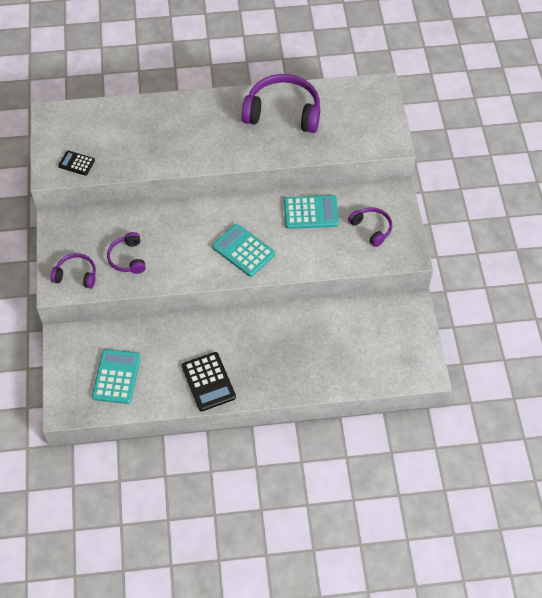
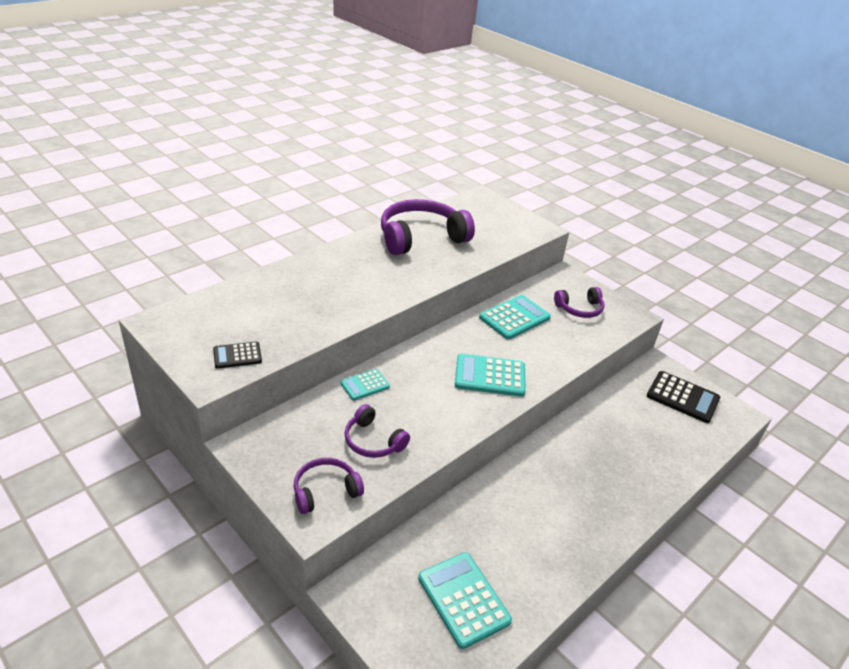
camera: 40 degrees left, 20 degrees down
black calculator [182,352,236,411] -> black calculator moved to [647,371,720,423]
purple headphones [348,208,392,247] -> purple headphones turned 150 degrees clockwise [554,287,605,318]
none -> turquoise calculator [340,369,390,400]

